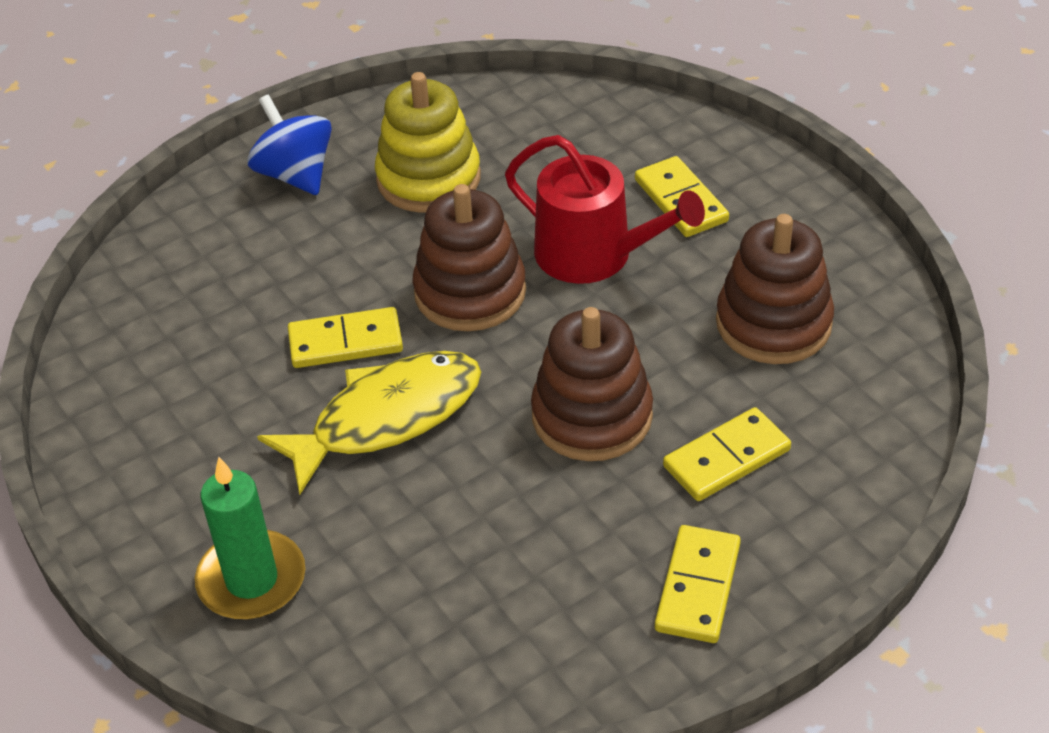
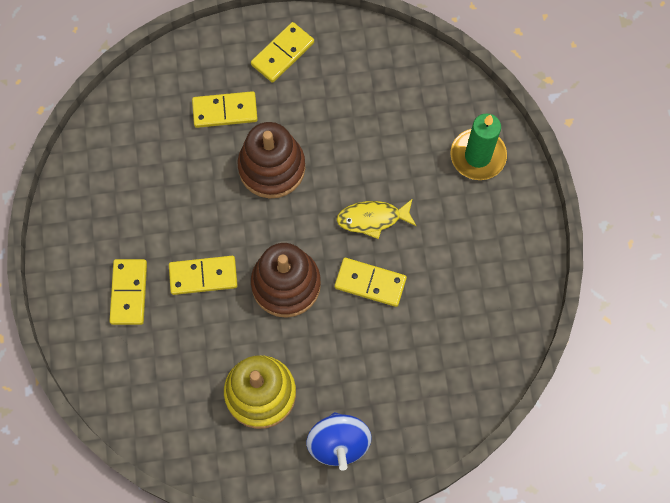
camera: 155 degrees left, 25 degrees up
yellow fish [257,351,481,495] -> yellow fish [337,198,416,239], size x0.60
red watering can [505,135,705,284] -> yellow domino [169,256,238,295]
brown stacking toy [716,214,834,364] -> none

